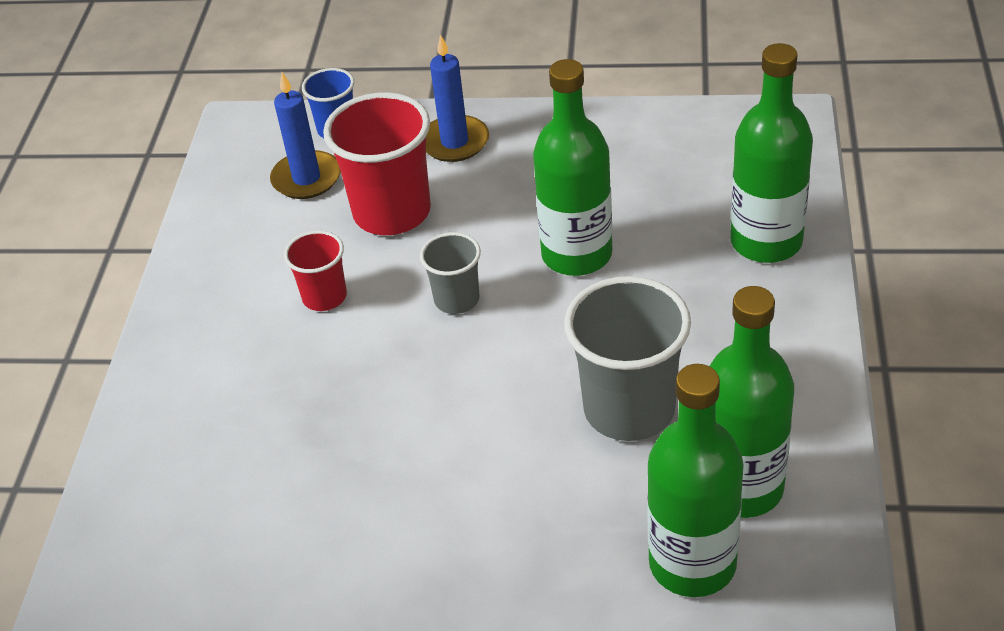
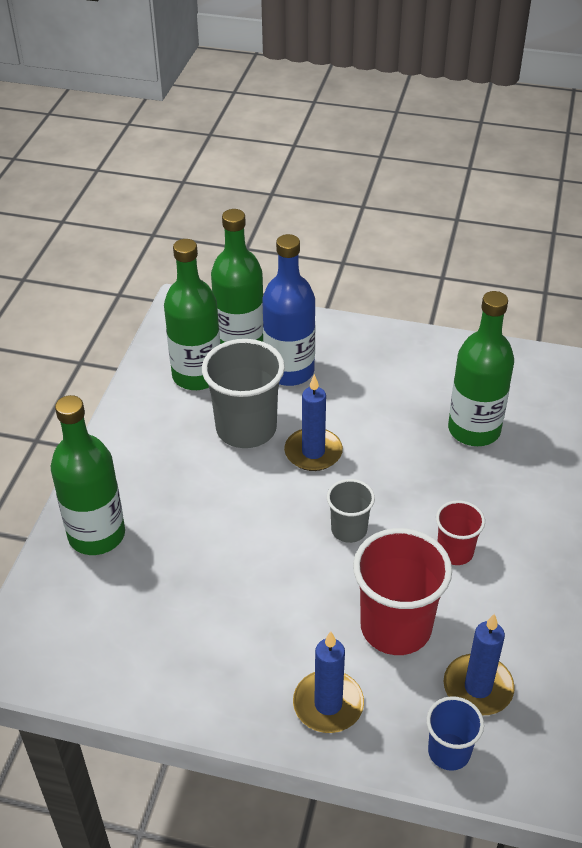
camera: 175 degrees left, 0 degrees up
green bottle [533,59,612,276] -> green bottle moved to [448,291,514,446]
none -> blue bottle [262,234,315,386]
none -> blue candle [284,374,343,471]

